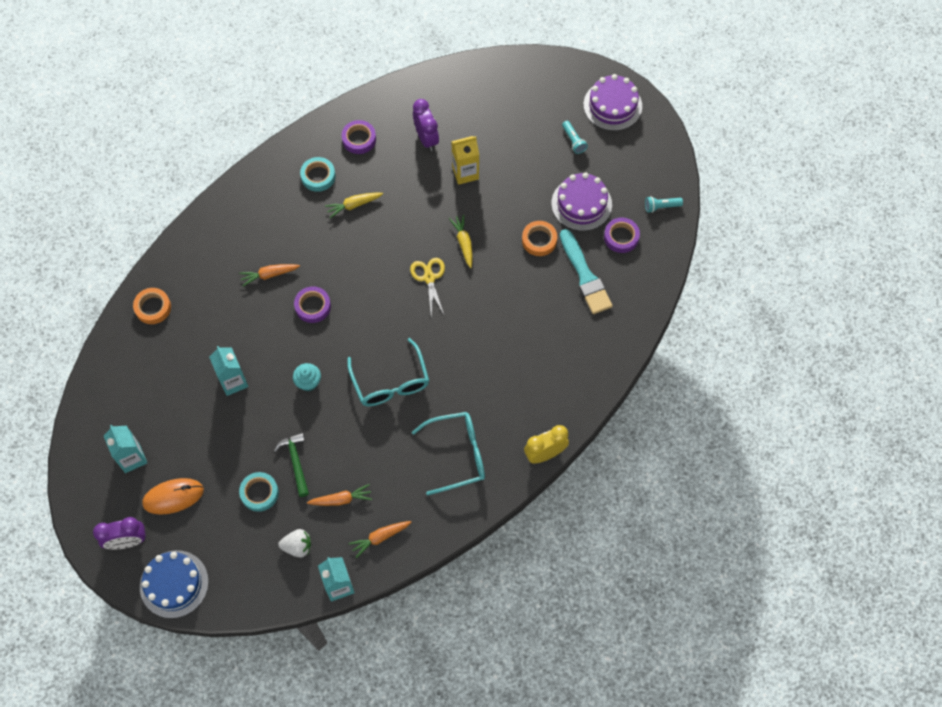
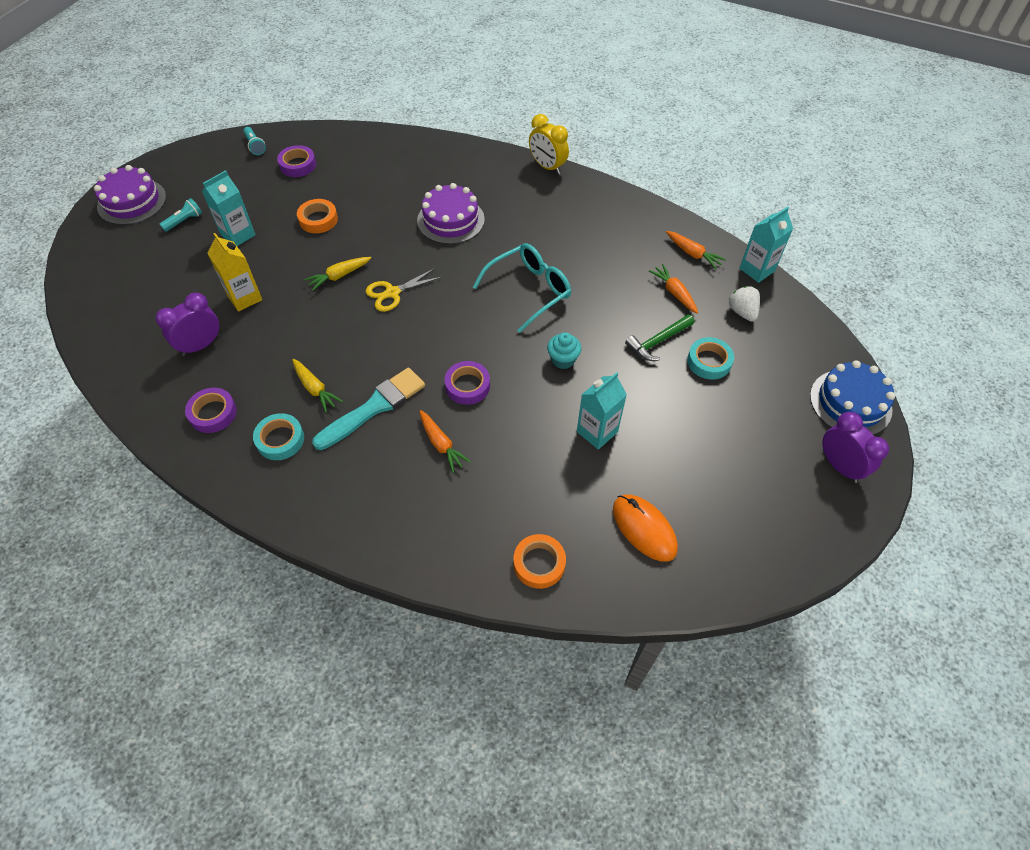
camera: 110 degrees left, 10 degrees down
turquoise carton [104,425,147,473] -> turquoise carton moved to [202,170,256,246]
orange mouse [143,478,204,515] -> orange mouse moved to [613,494,678,562]
turquoise glasses [412,412,485,495] -> none
purple cake [551,172,612,231] -> purple cake moved to [417,183,485,244]
turquoise brush [560,229,613,314] -> turquoise brush moved to [312,368,425,450]

